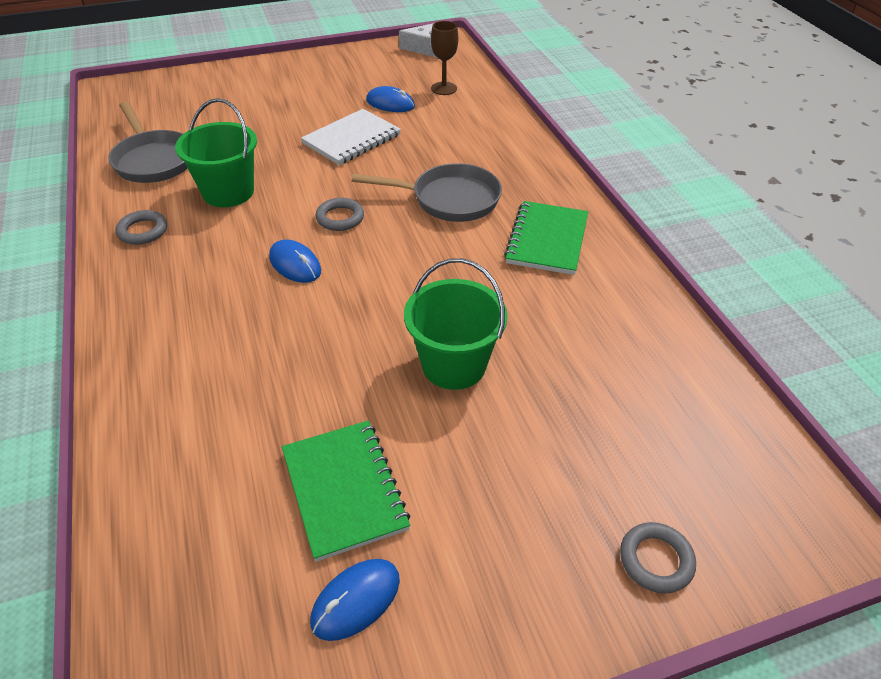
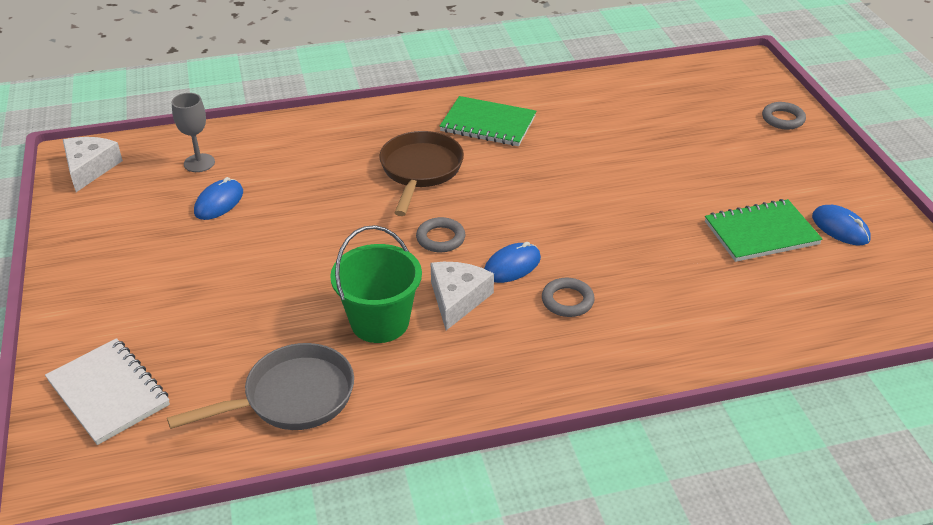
camera: 85 degrees left, 5 degrees down
grey ring [115,210,167,245] -> grey ring moved to [542,278,595,317]
white notebook [301,109,401,165] -> white notebook moved to [45,338,170,445]
grey pan [352,163,502,222] -> brown pan [379,131,464,216]
green bucket [404,258,508,390] -> none
brown goblet [431,21,458,95] -> grey goblet [172,93,215,172]
none -> white cheese [431,262,494,330]

